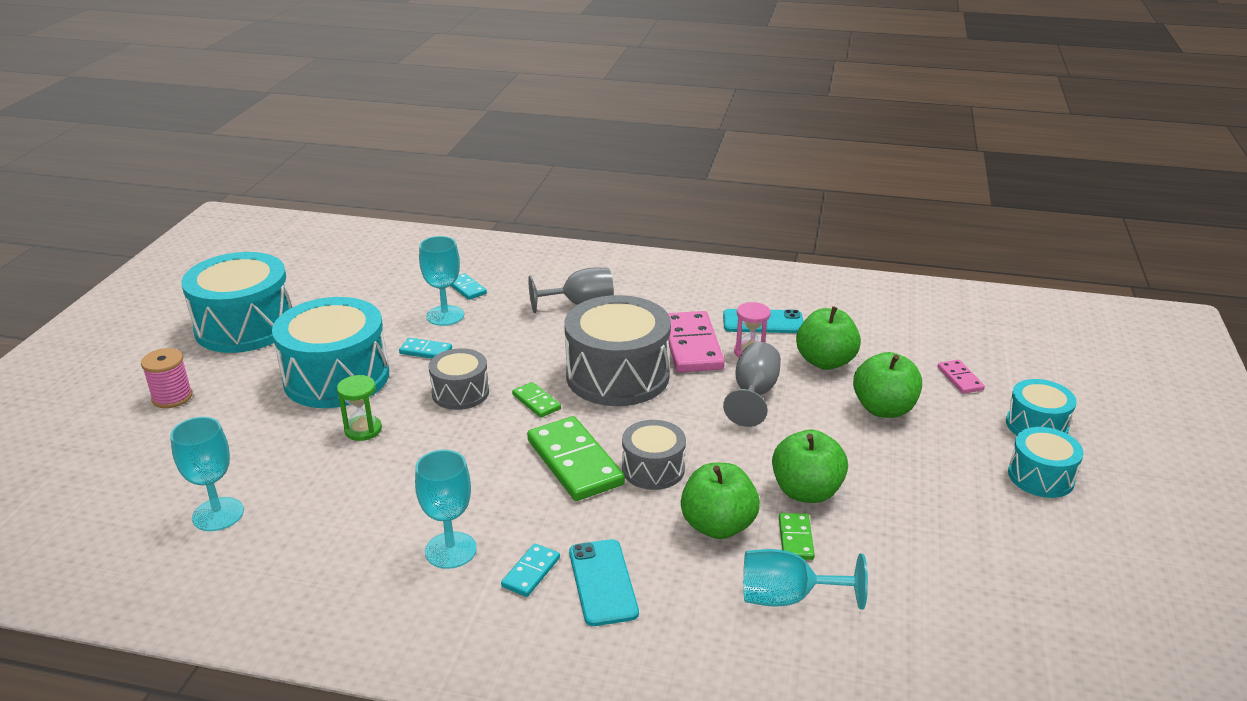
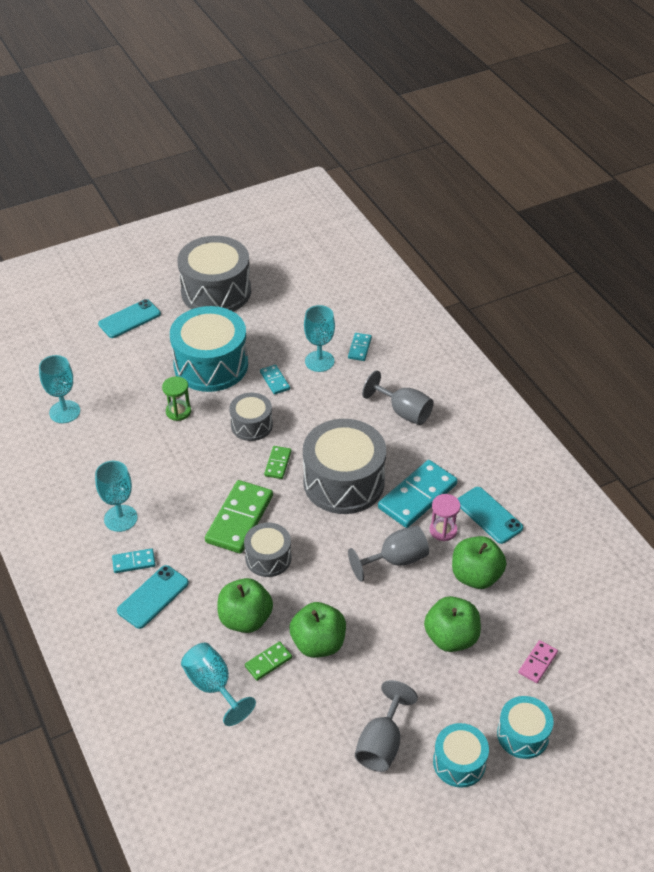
camera: 50 degrees right, 15 degrees up
pink spool [141,348,193,408] -> turquoise phone [98,299,161,338]
turquoise drum [181,252,292,353] -> grey drum [177,236,251,312]
pink domino [668,311,725,372] -> turquoise domino [378,460,458,528]
none -> grey goblet [355,680,418,772]

